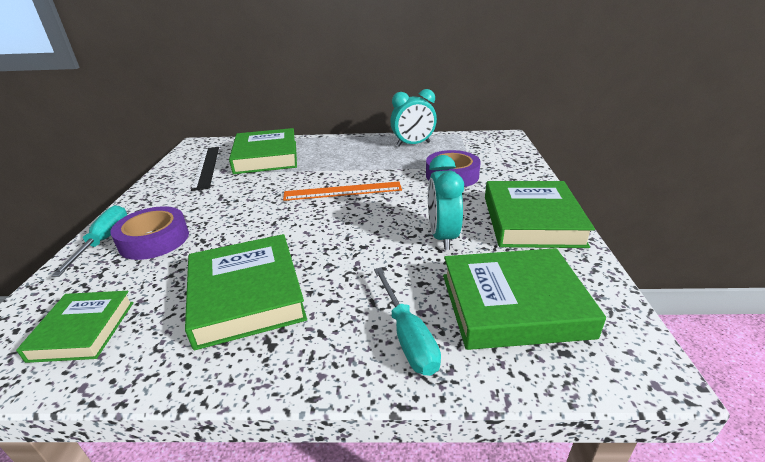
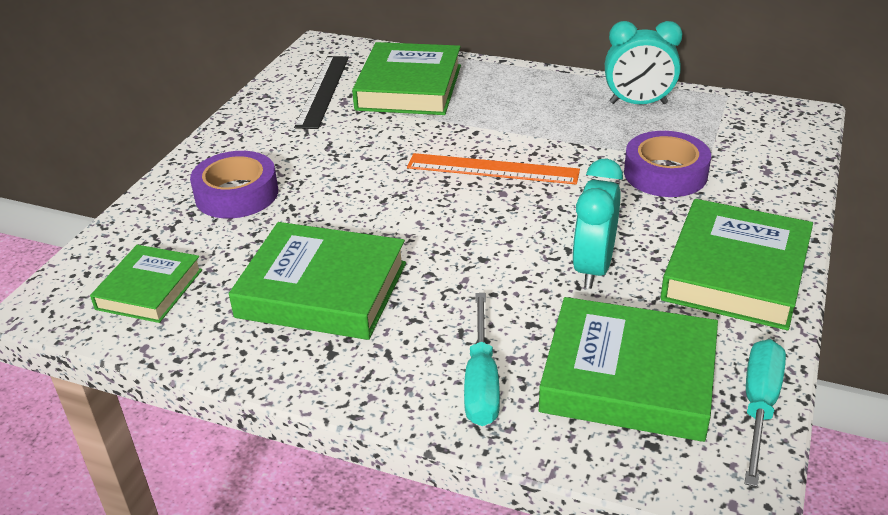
camera: 20 degrees right, 5 degrees up
turquoise screwdriver [51,205,127,277] -> turquoise screwdriver moved to [744,339,786,487]
green book [185,234,307,350] -> green book turned 75 degrees counterclockwise [229,222,406,340]

